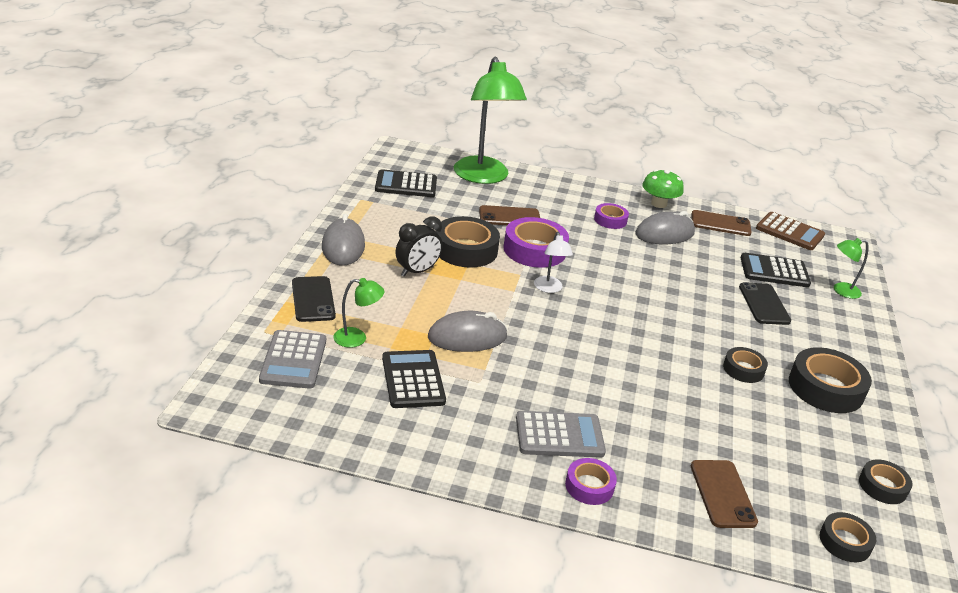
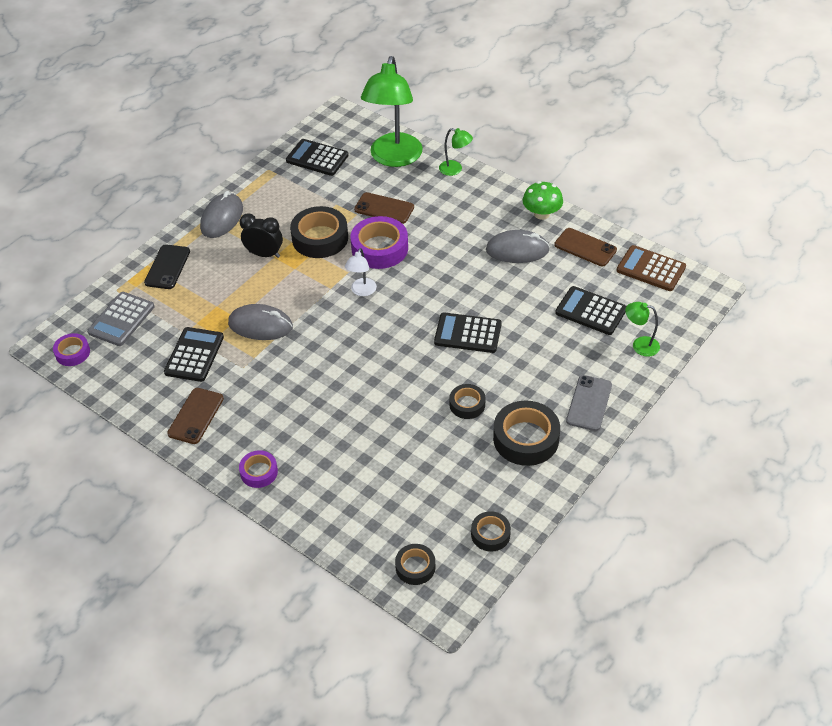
camera: 30 degrees right, 15 degrees up
green lamp [333,278,384,348] -> green lamp moved to [439,128,473,176]
black clock [396,216,443,277] -> black clock turned 150 degrees counterclockwise [240,213,283,258]
grey calculator [516,411,606,458] -> none
purple tape [594,203,629,229] -> purple tape moved to [53,333,90,366]
brown phone [691,460,758,528] -> brown phone moved to [167,388,224,444]
black phone [739,282,791,325] -> none
brown calculator [756,212,825,250] -> brown calculator turned 150 degrees clockwise [617,245,686,291]
none -> black calculator [434,312,502,353]
none -> grey phone [566,375,612,431]

